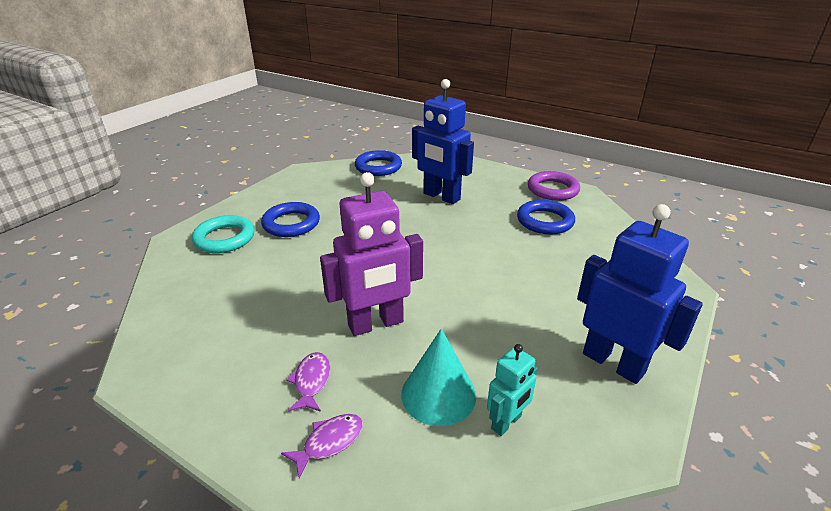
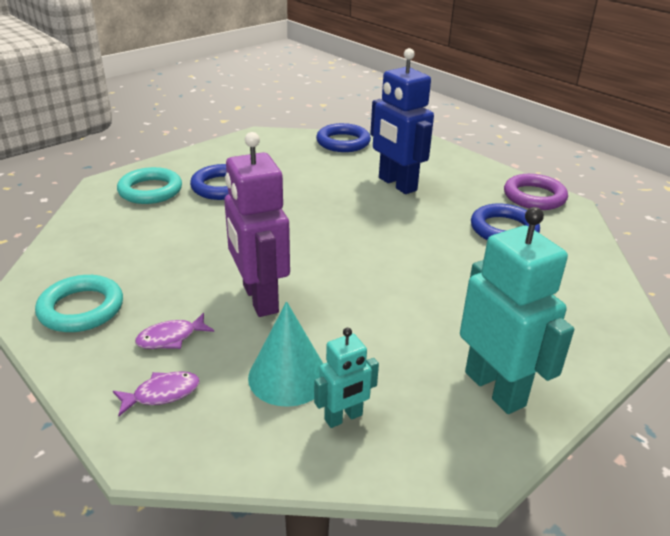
camera: 15 degrees right, 0 degrees up
purple fish [286,352,330,412] -> purple fish turned 135 degrees counterclockwise [135,313,214,349]
purple robot [320,172,423,336] -> purple robot turned 75 degrees clockwise [224,132,290,317]
blue robot [577,204,703,384] -> turquoise robot [460,207,574,414]
none -> turquoise ring [35,275,123,332]

